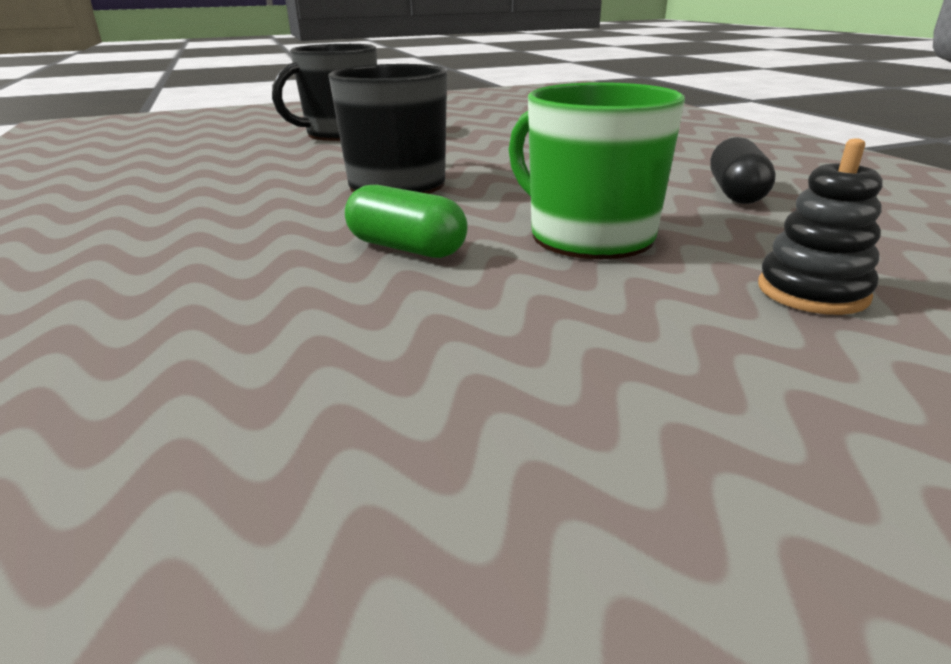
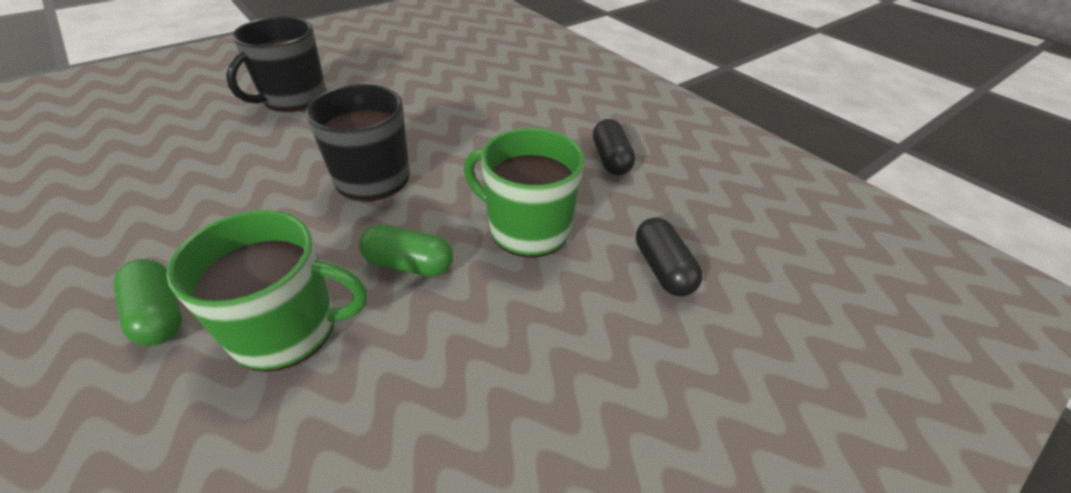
camera: 20 degrees left, 15 degrees up
black stacking toy [758,138,883,315] -> black capsule [636,217,703,296]
none -> green capsule [114,259,182,346]
none -> green mug [166,210,367,372]

